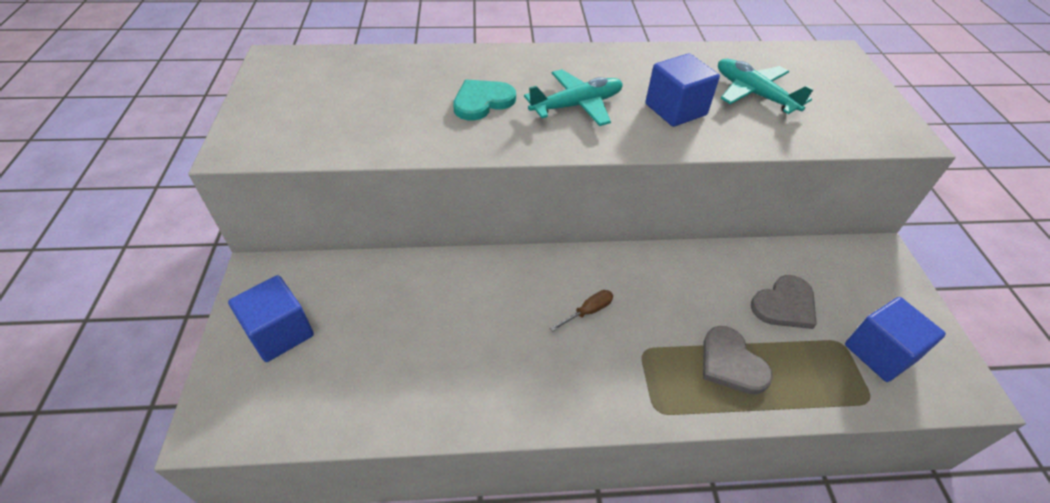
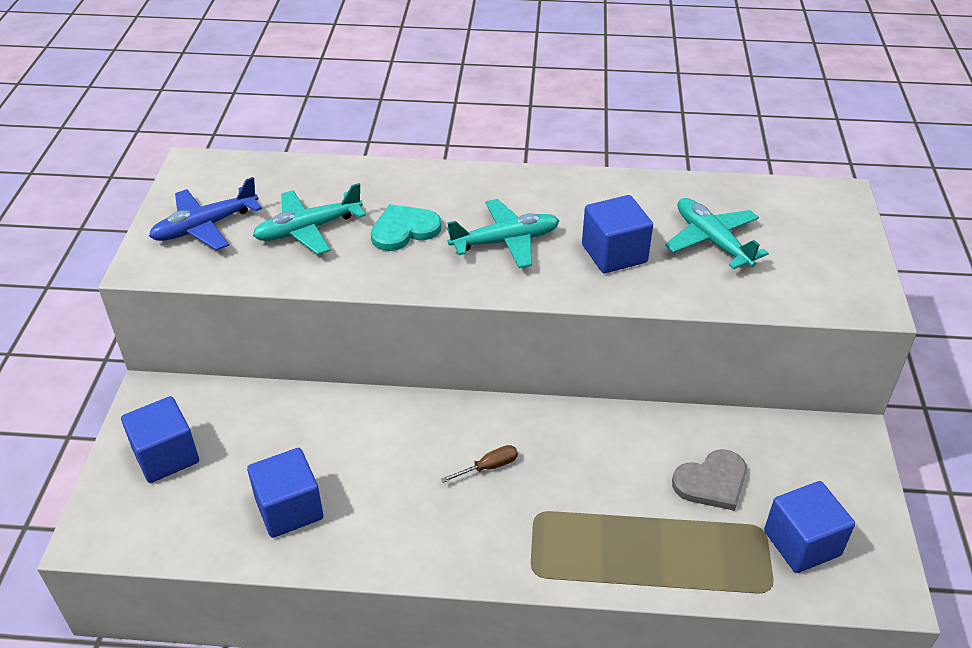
camera: 10 degrees right, 5 degrees down
grey heart [703,326,773,395] -> none
none -> blue plane [149,177,262,250]
none -> blue cube [247,448,323,538]
none -> turquoise plane [252,183,366,255]

